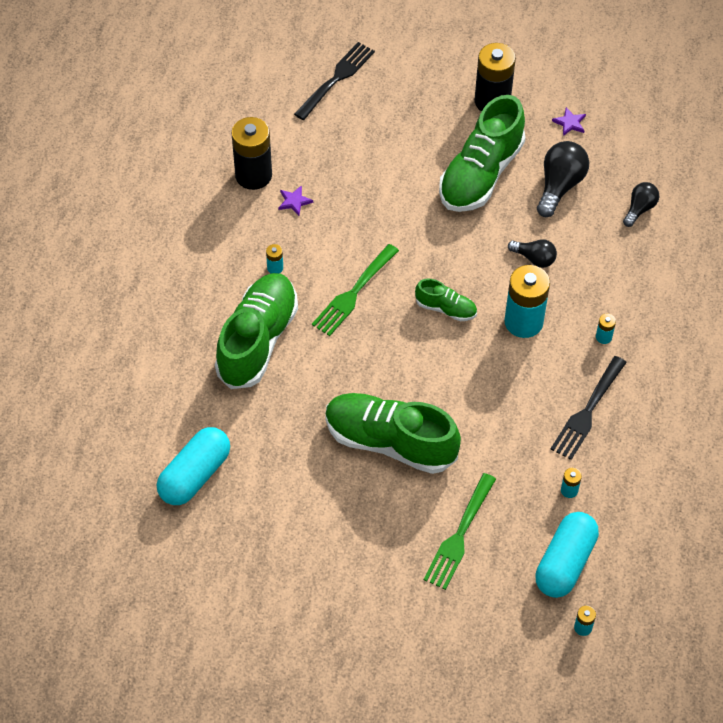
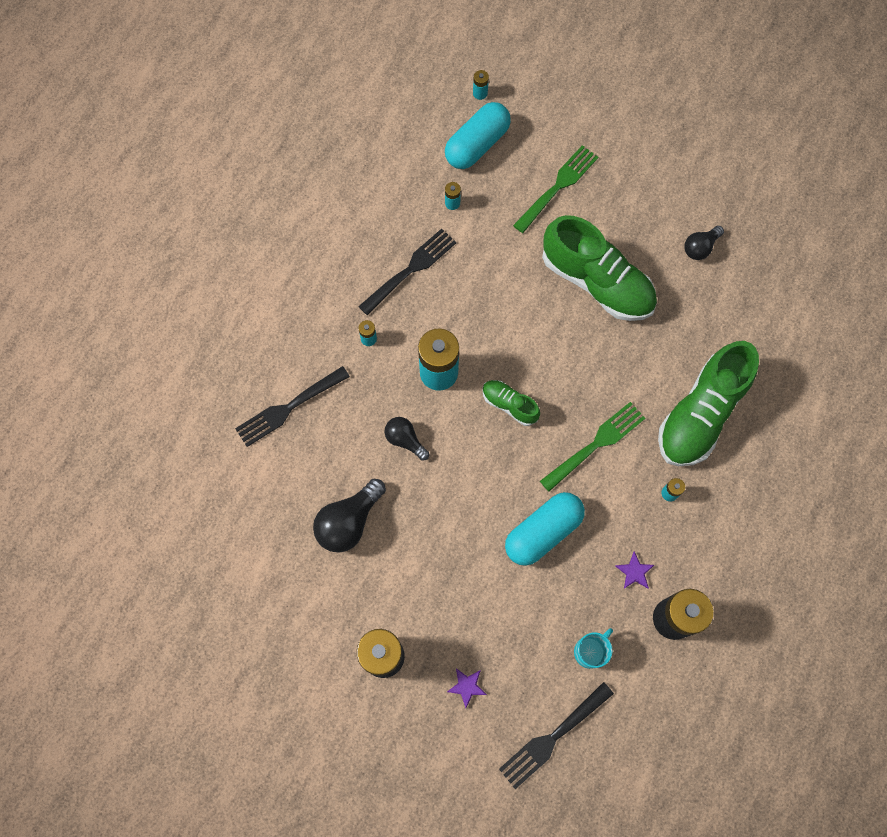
camera: 165 degrees left, 15 degrees up
turquoise capsule [157,427,230,505] -> turquoise capsule moved to [505,492,585,566]
green shoe [439,95,526,212] -> none
purple star [552,107,586,136] -> purple star moved to [447,668,487,708]
black light bulb [623,182,659,227] -> black light bulb moved to [684,226,724,260]
none -> black fork [235,366,350,447]
none -> turquoise mug [574,628,613,669]

